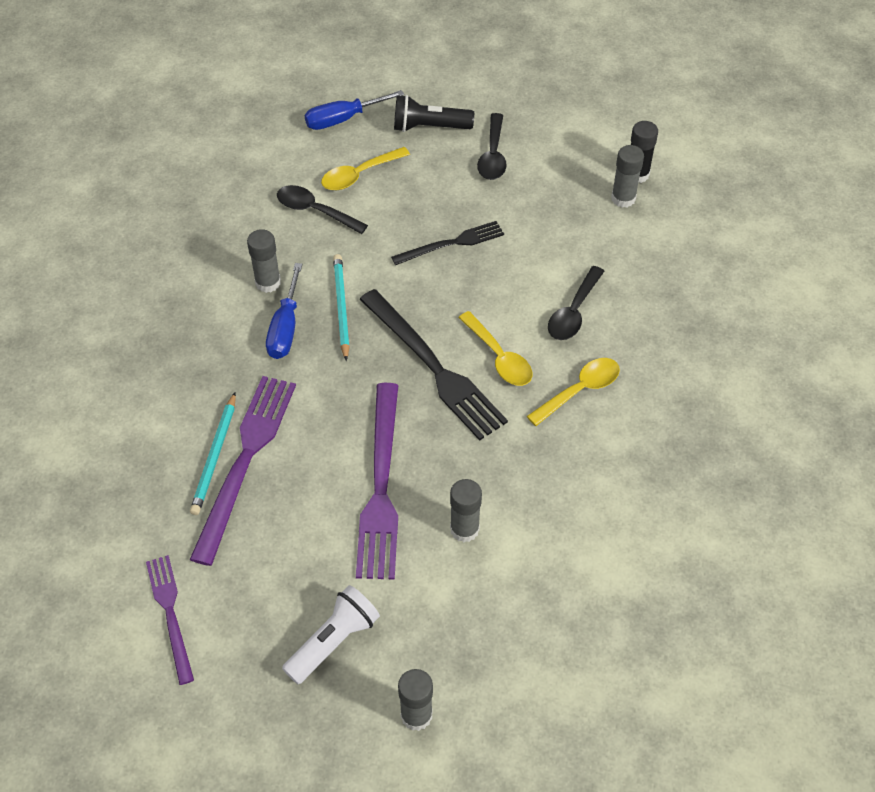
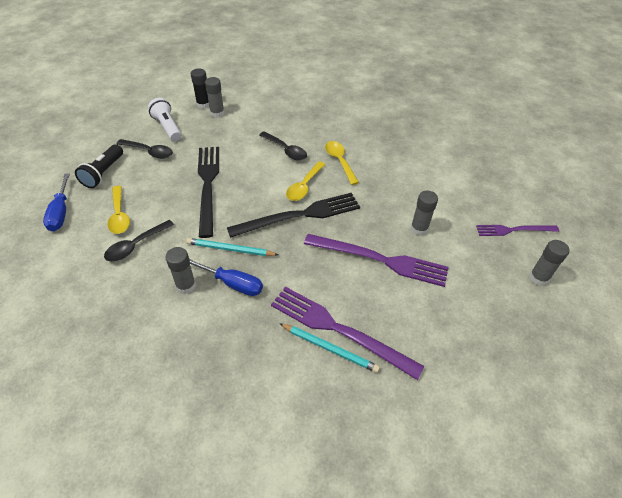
camera: 75 degrees left, 5 degrees down
purple fork [146,555,194,685] -> purple fork moved to [476,225,559,236]
white flashlight [282,585,380,684] -> white flashlight moved to [148,98,181,141]
black fork [391,221,504,265] -> black fork [198,147,219,238], size x1.68
yellow spoon [458,311,532,386] -> yellow spoon turned 135 degrees clockwise [286,161,326,201]

